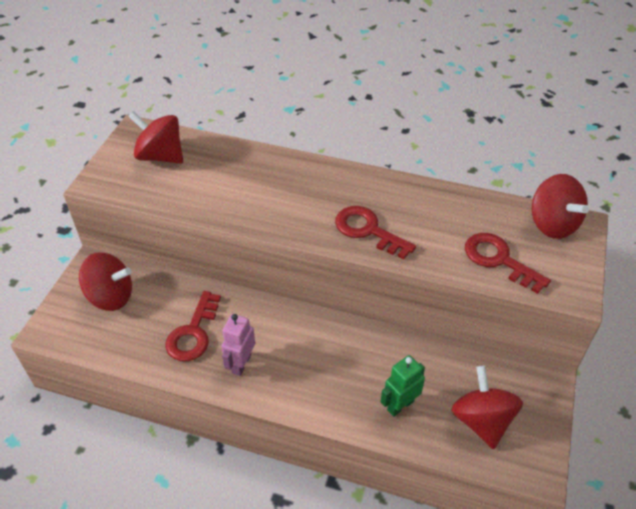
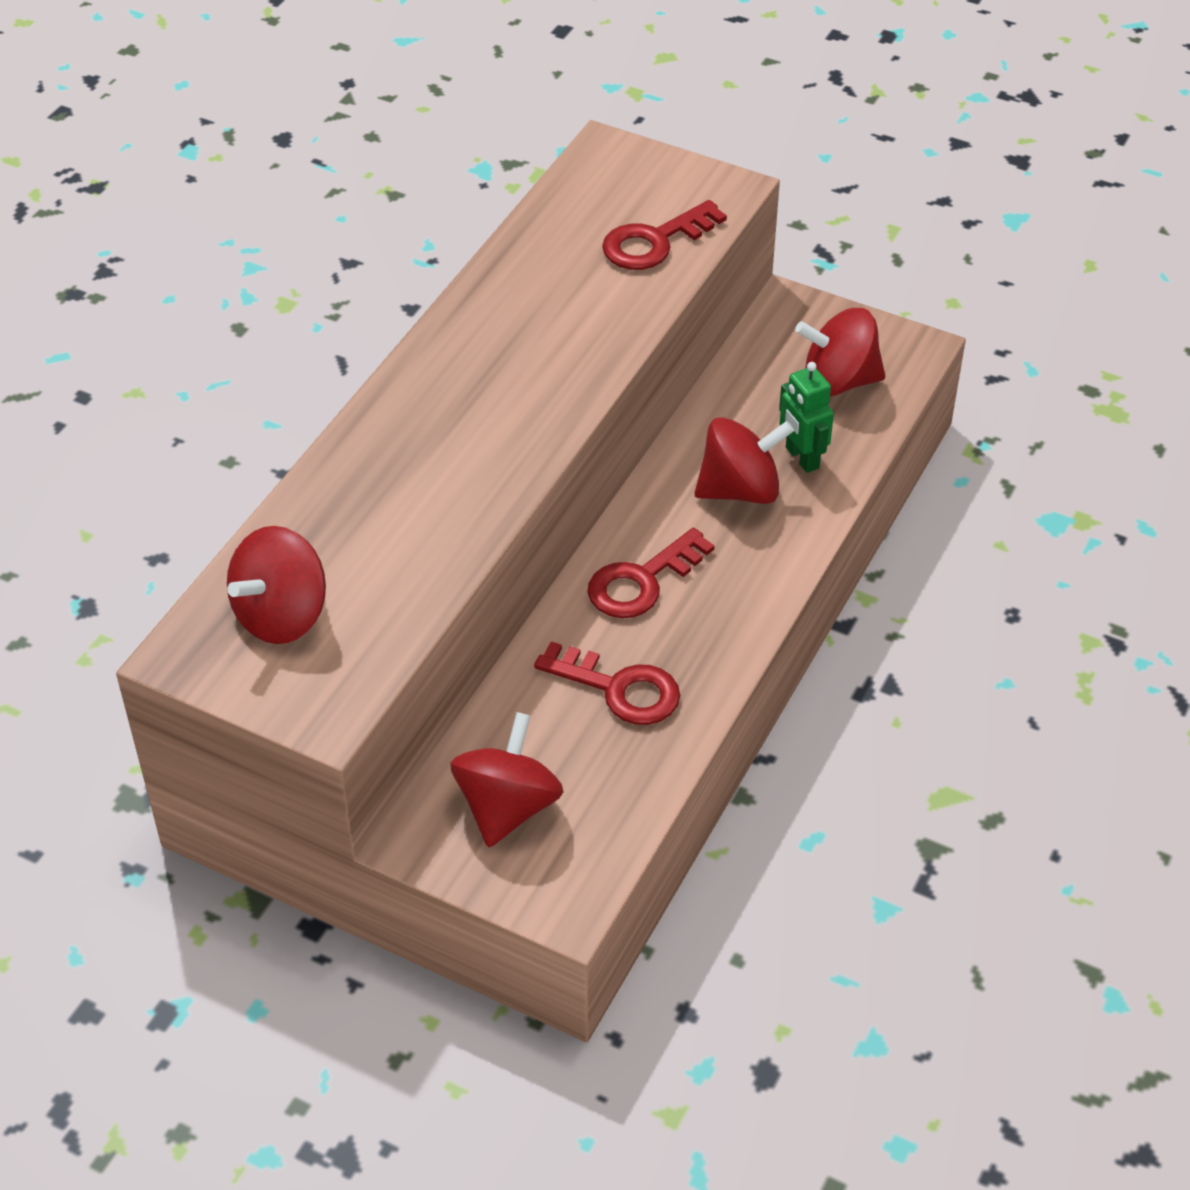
camera: 80 degrees left, 0 degrees up
pink robot [221,314,255,376] -> none
red key [335,206,416,259] -> red key moved to [587,528,715,618]
red spinning top [532,174,589,239] -> red spinning top moved to [694,417,794,504]

